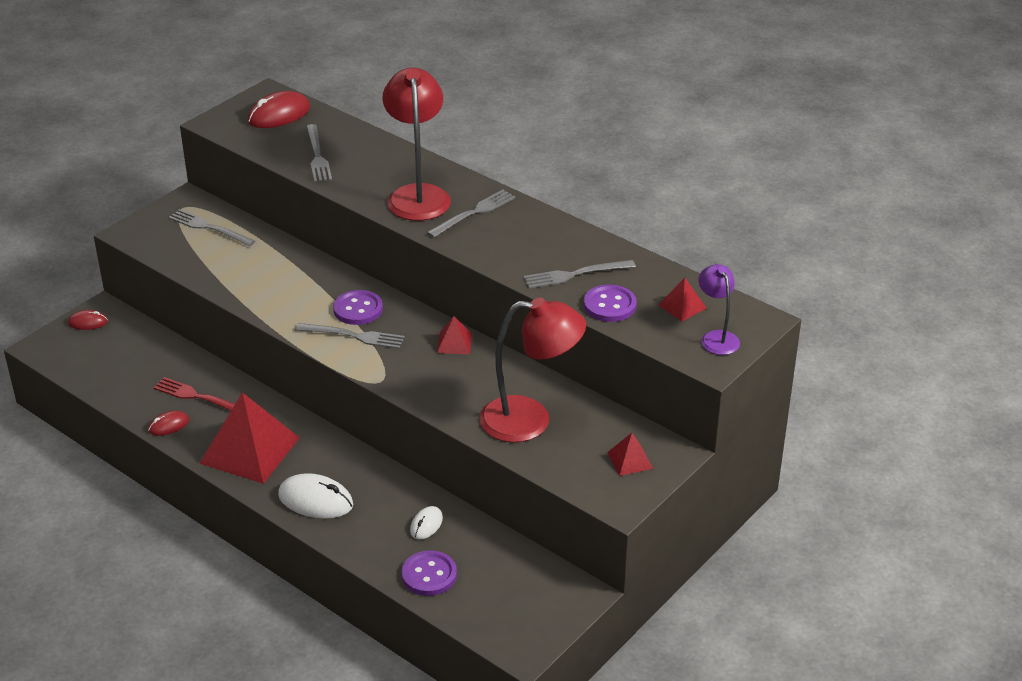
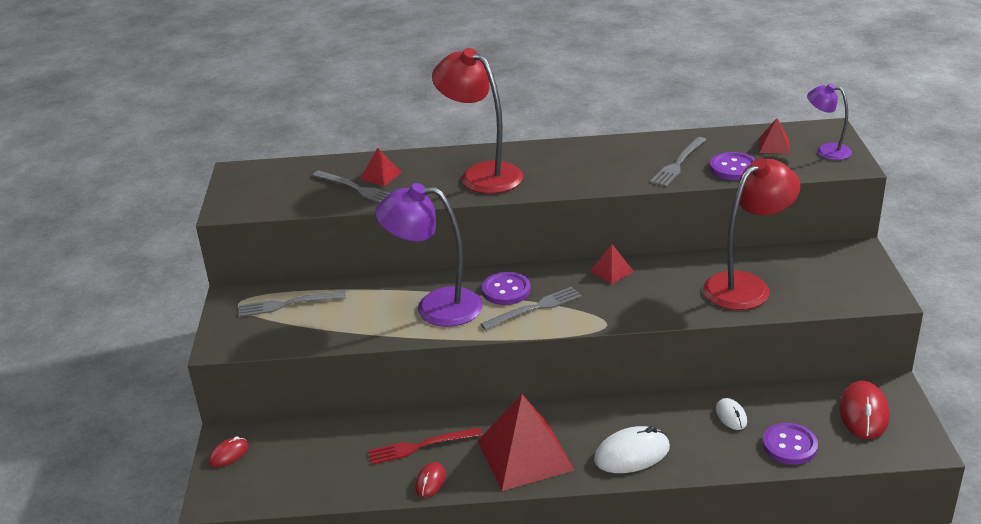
camera: 40 degrees left, 5 degrees down
red mouse [248,91,310,128] -> red mouse moved to [839,381,889,439]
grey fork [427,190,515,238] -> none
red pyramid [607,433,653,476] -> red pyramid moved to [360,148,402,186]
none -> purple lamp [375,183,483,327]

